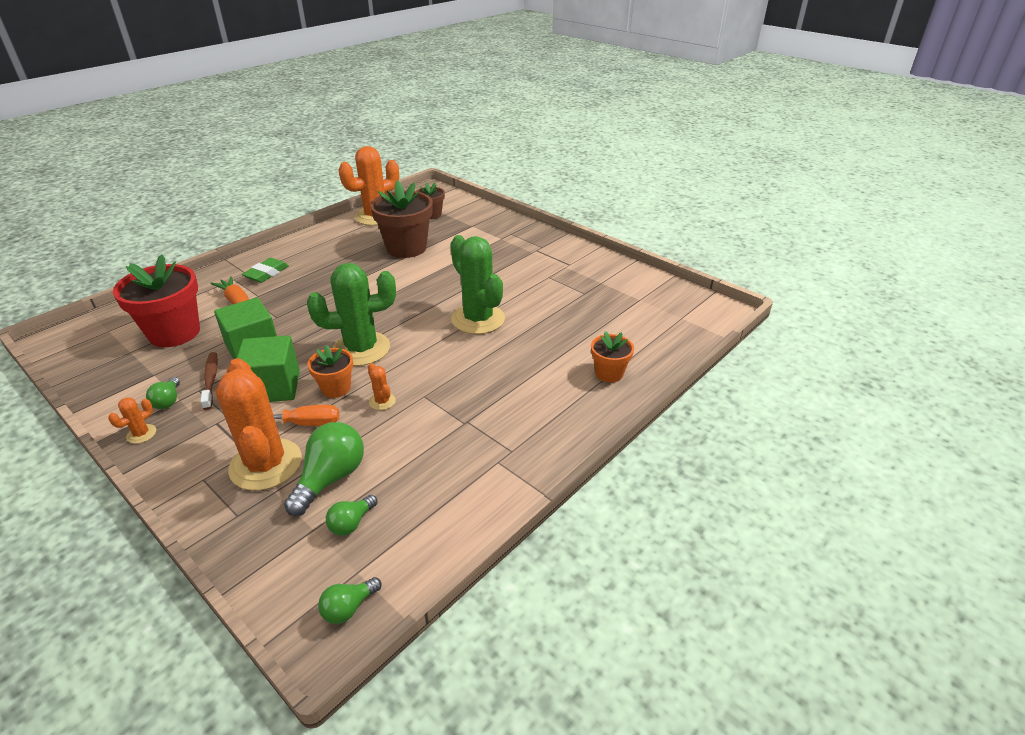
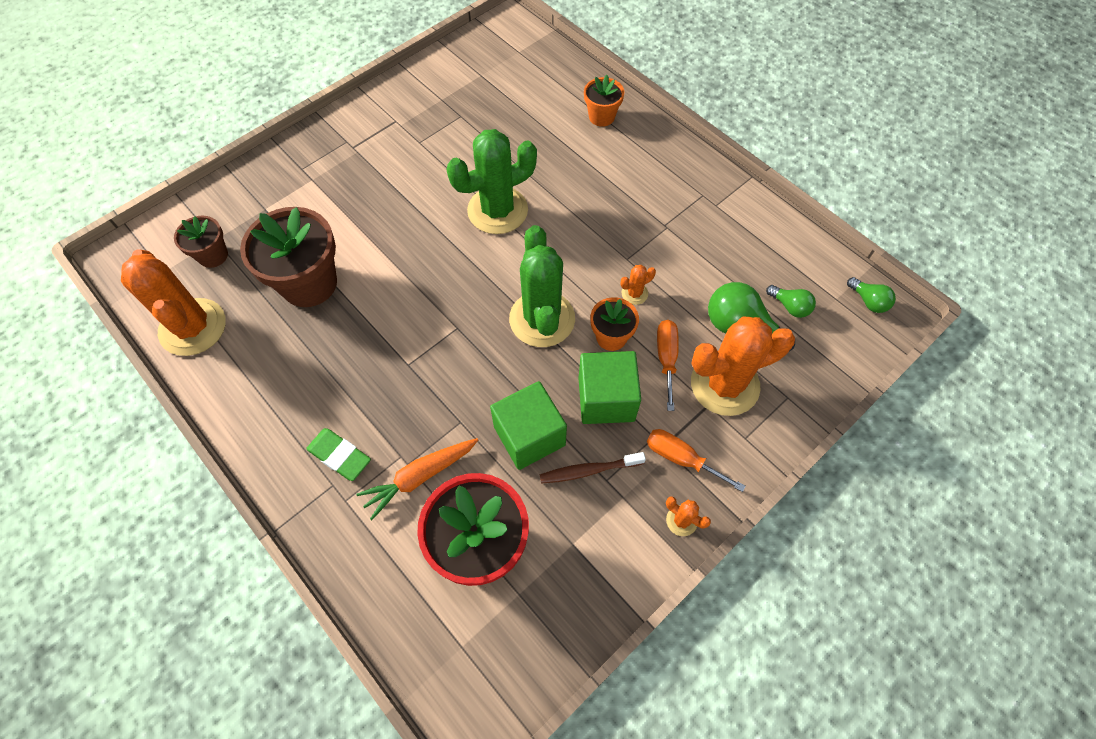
camera: 85 degrees left, 25 degrees up
green light bulb [146,377,180,409] -> none
none -> orange screwdriver [647,429,745,492]

